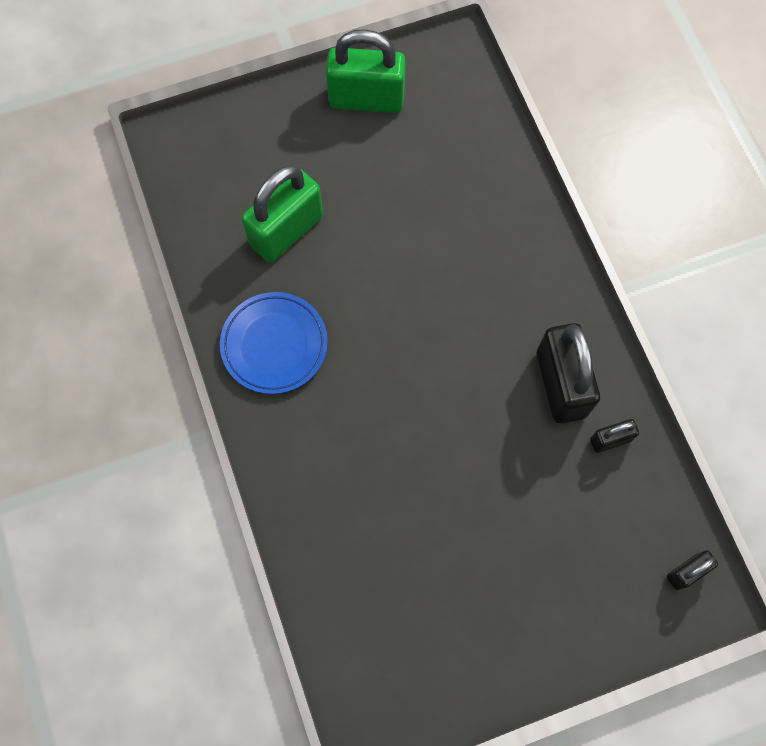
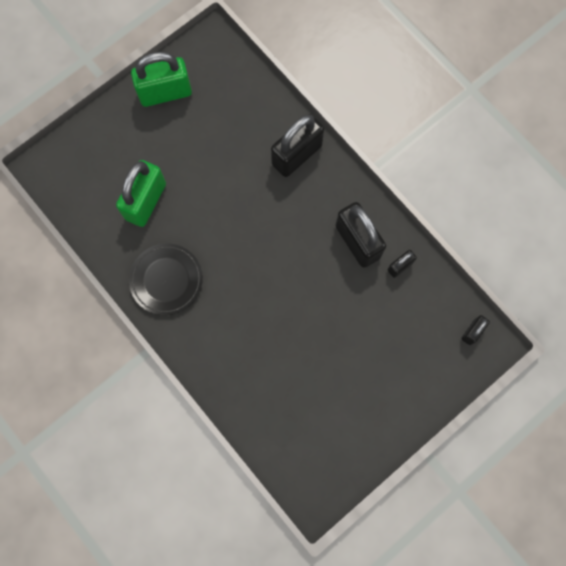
camera: 20 degrees left, 5 degrees up
blue plate [220,292,328,394] -> black plate [129,243,203,315]
none -> black padlock [271,114,324,177]

